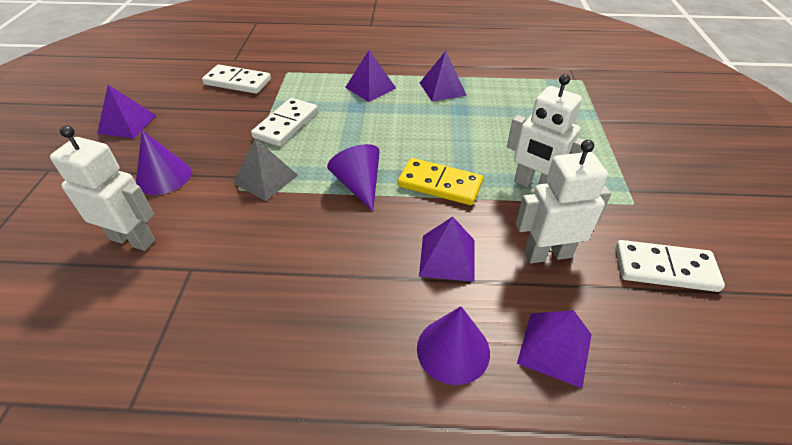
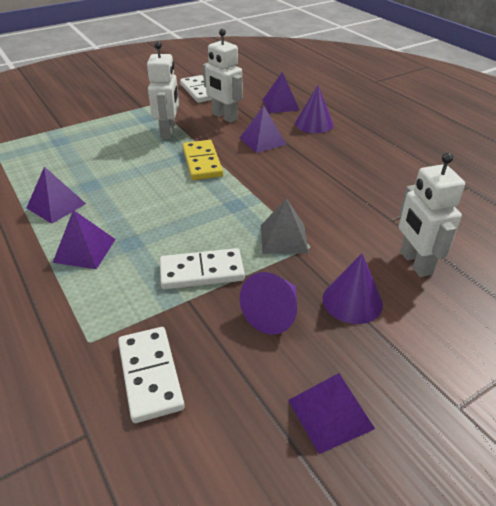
camera: 125 degrees left, 5 degrees down
purple cone [327,144,380,211] -> purple cone moved to [240,272,297,334]

